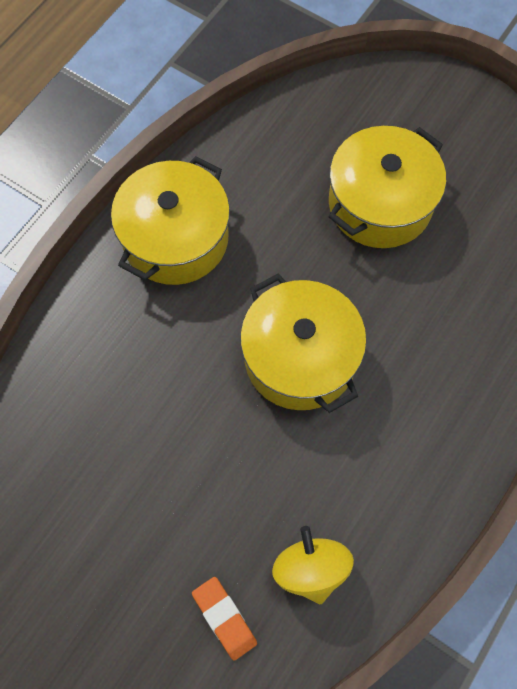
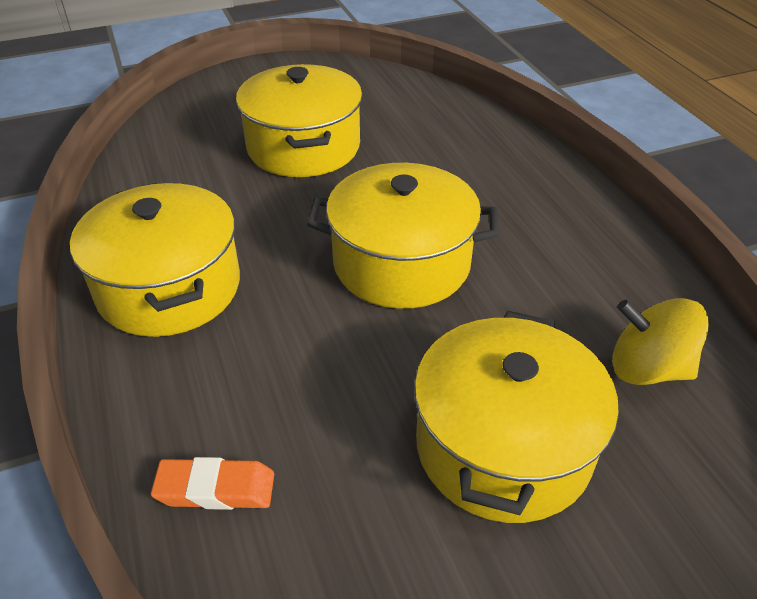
camera: 55 degrees left, 25 degrees down
orange eraser [192,577,257,661] -> orange eraser moved to [151,457,274,510]
none -> yellow pot [414,311,619,523]

